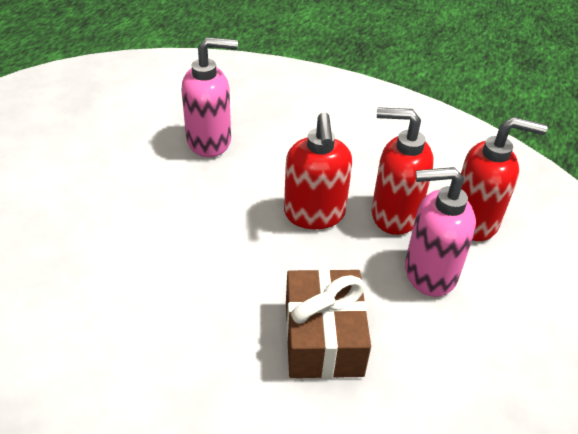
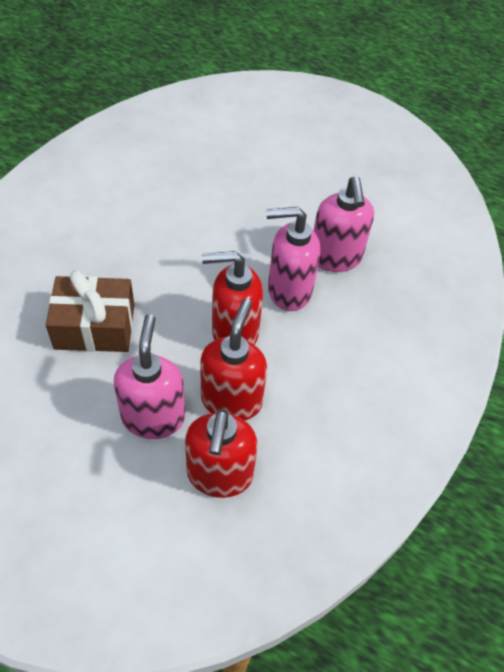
camera: 90 degrees right, 10 degrees up
none -> pink soap dispenser [266,207,320,311]

